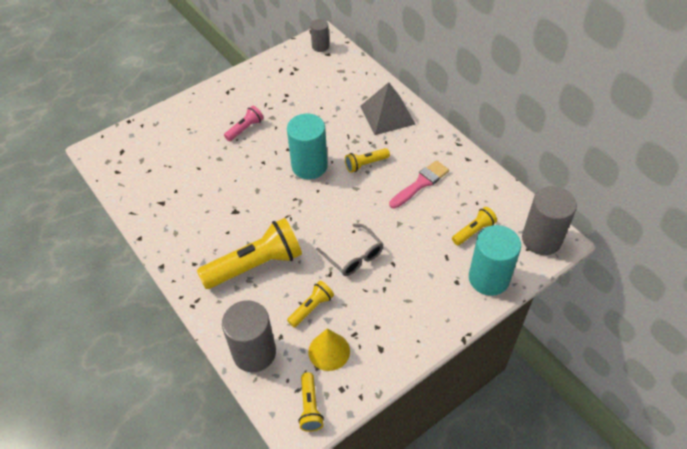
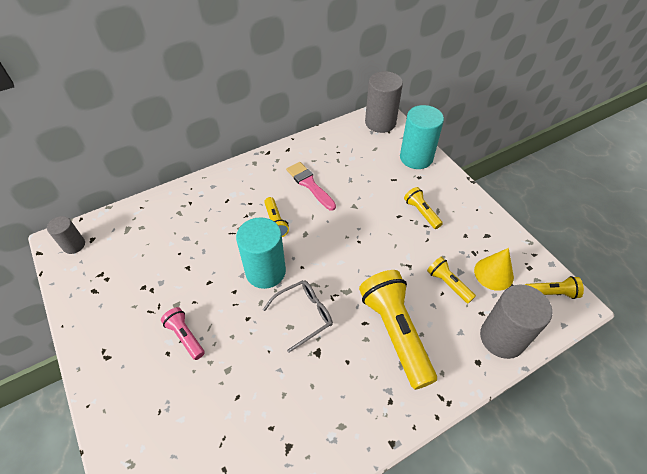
camera: 85 degrees left, 0 degrees up
grey glasses [316,224,383,276] -> grey glasses moved to [263,280,333,353]
grey pyramid [360,82,416,135] -> none
yellow flashlight [452,207,497,245] -> yellow flashlight moved to [404,187,443,229]

